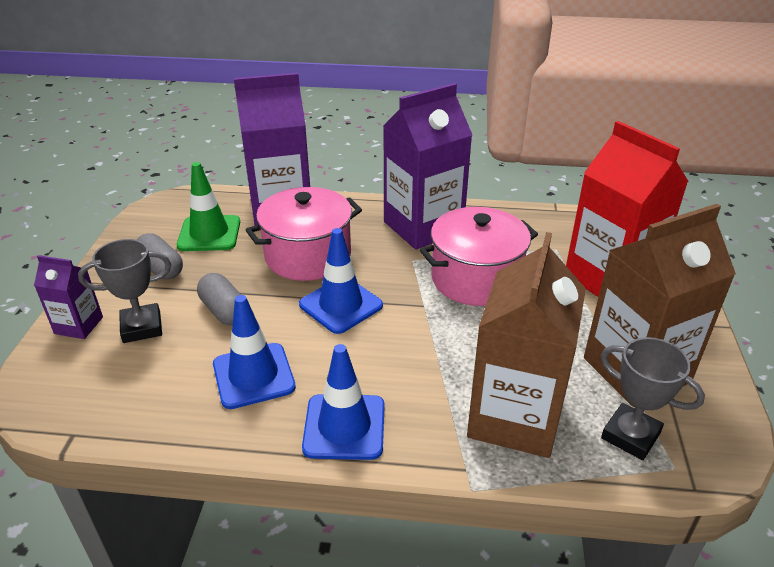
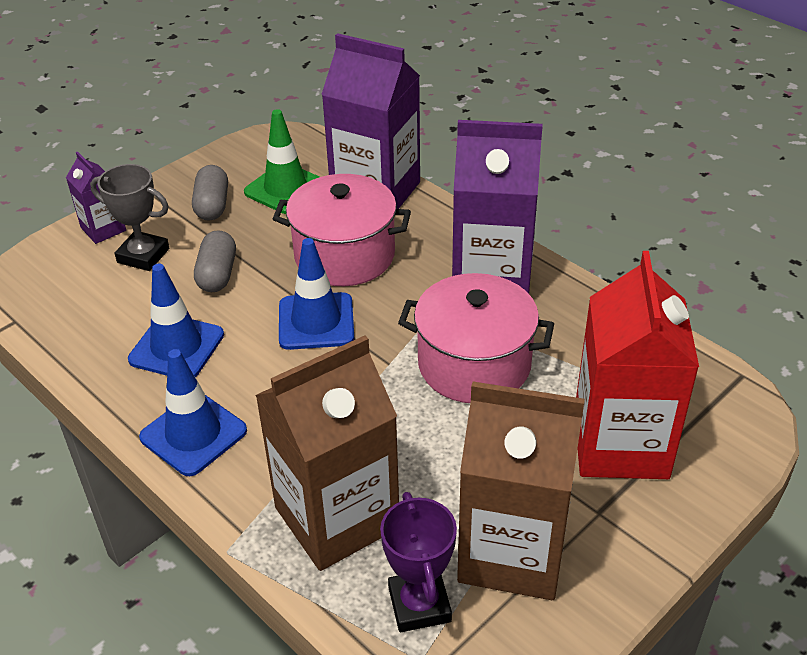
camera: 40 degrees right, 5 degrees up
grey trophy [601,337,705,460] -> purple trophy [380,492,457,632]

